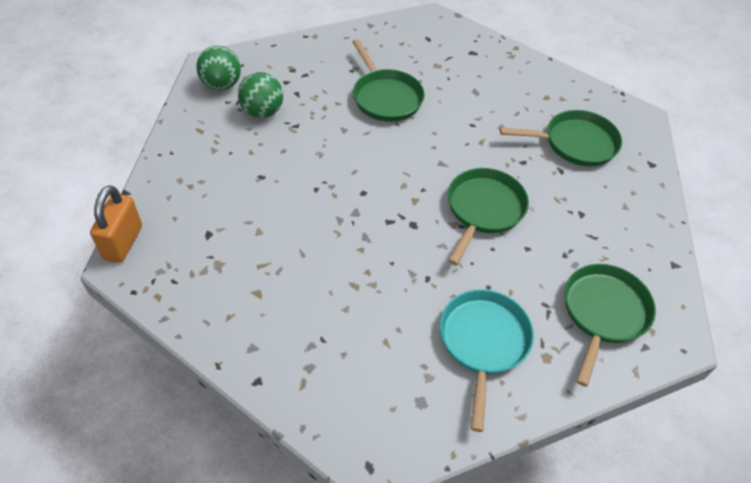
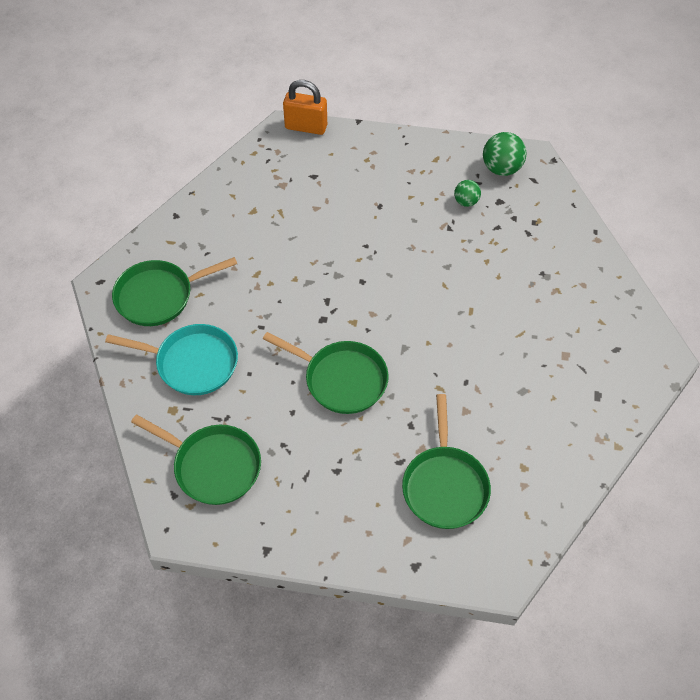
camera: 95 degrees right, 5 degrees up
green ball [238,72,283,118] -> green ball [454,180,481,207], size x0.61
green pan [353,39,425,122] -> green pan moved to [112,257,237,326]

